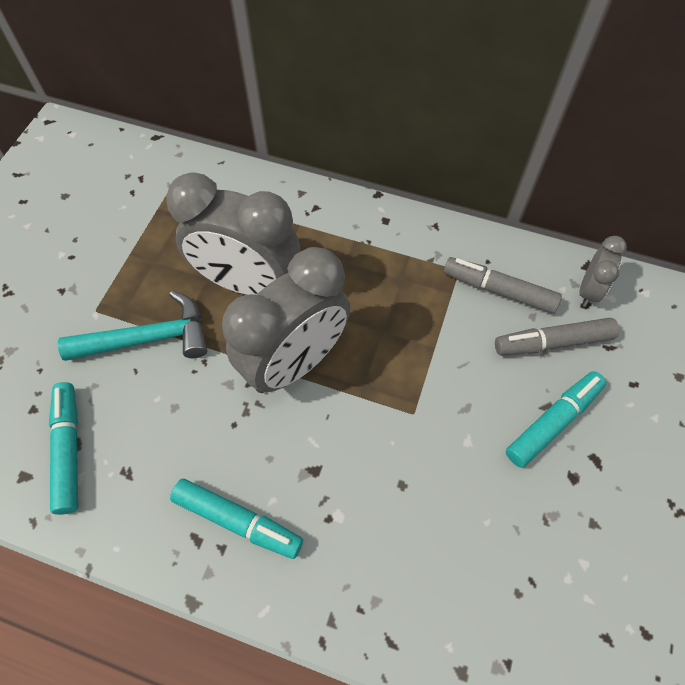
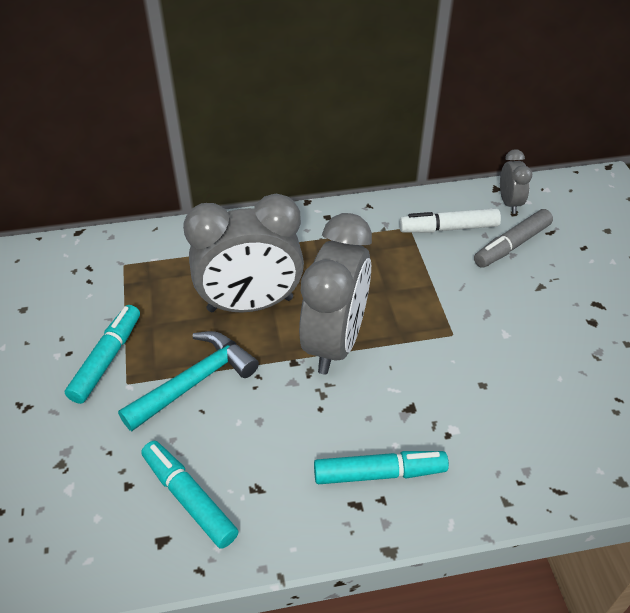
camera: 30 degrees left, 15 degrees down
grey marker [444,257,562,313] -> white marker [399,208,501,233]
turquoise marker [506,371,606,468] -> turquoise marker moved to [65,305,140,404]

